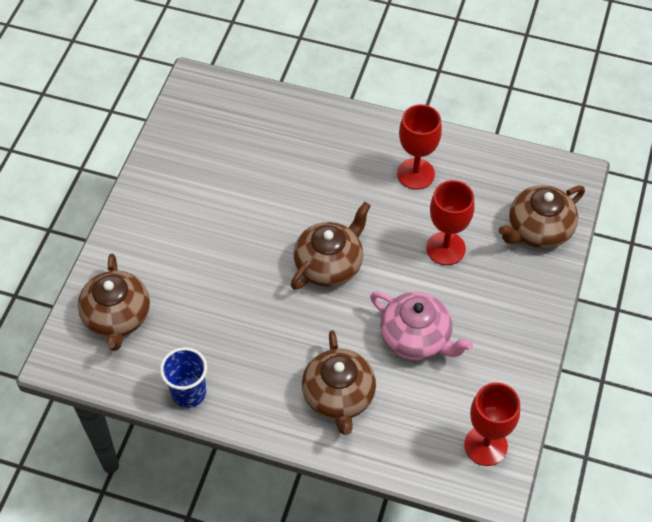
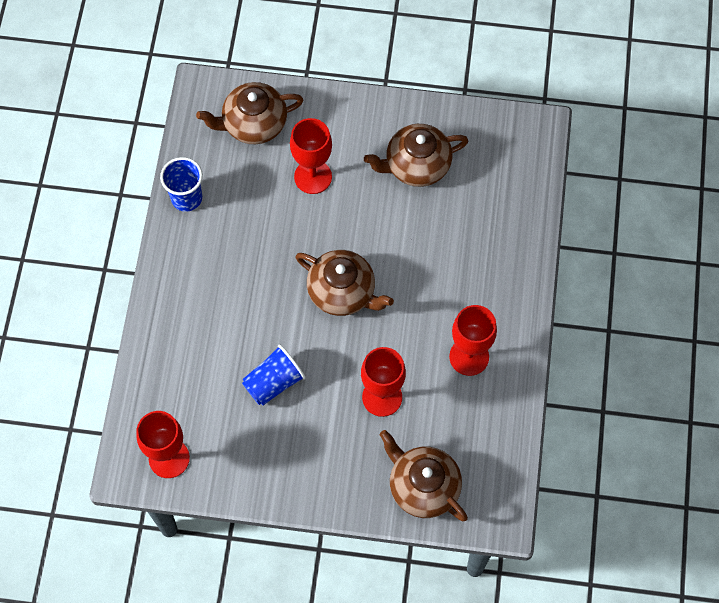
camera: 80 degrees right, 10 degrees up
brown teapot [302,330,376,435] -> brown teapot moved to [364,124,468,187]
pink teapot [370,292,473,360] -> blue cup [242,344,306,405]
none -> red goblet [290,118,332,194]

